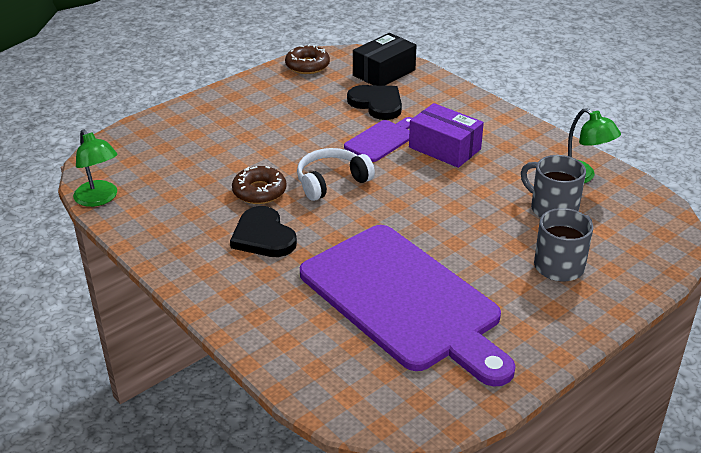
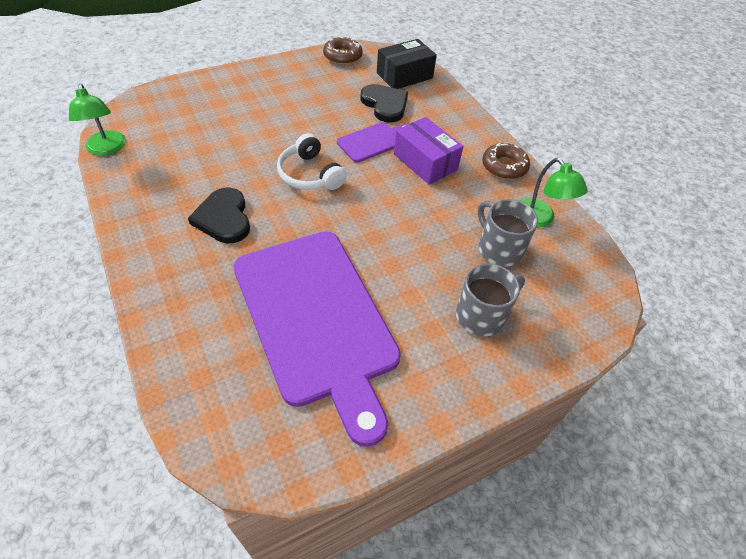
camera: 10 degrees right, 15 degrees up
brown donut [232,166,286,204] -> brown donut moved to [482,143,530,179]
white headphones [297,148,375,201] -> white headphones turned 105 degrees counterclockwise [277,133,347,190]

